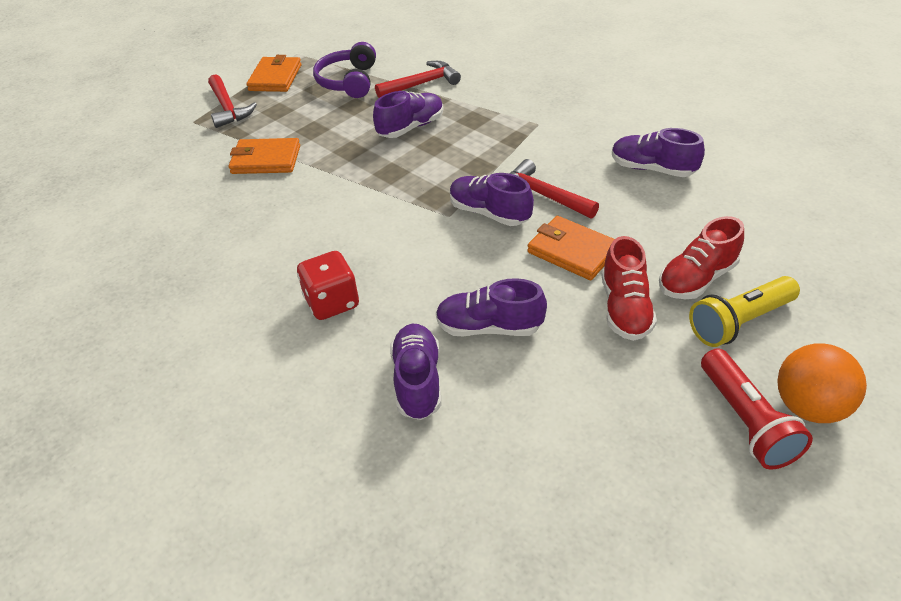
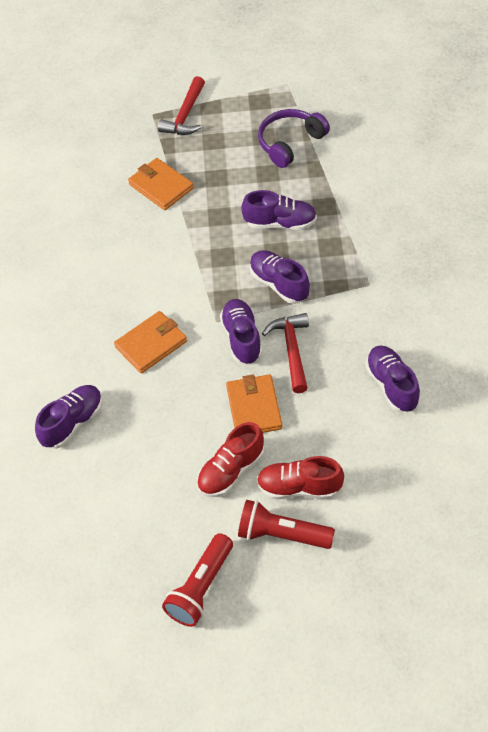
camera: 45 degrees right, 10 degrees up
orange wallet [246,55,301,92] -> orange wallet moved to [114,311,187,373]
red dice [297,251,359,320] -> none
red hammer [375,61,461,98] -> none
purple shoe [436,278,547,336] -> purple shoe moved to [249,250,310,304]
yellow flashlight [689,276,800,347] -> red flashlight [238,500,335,549]
orange ball [777,343,867,423] -> none

